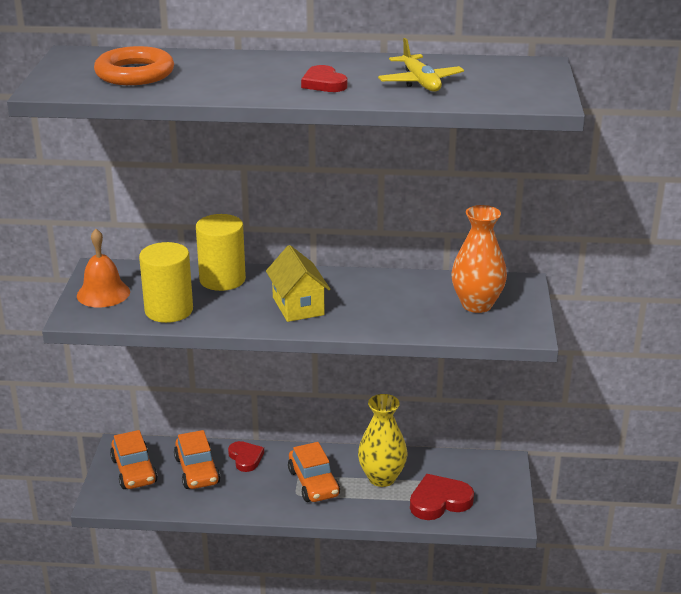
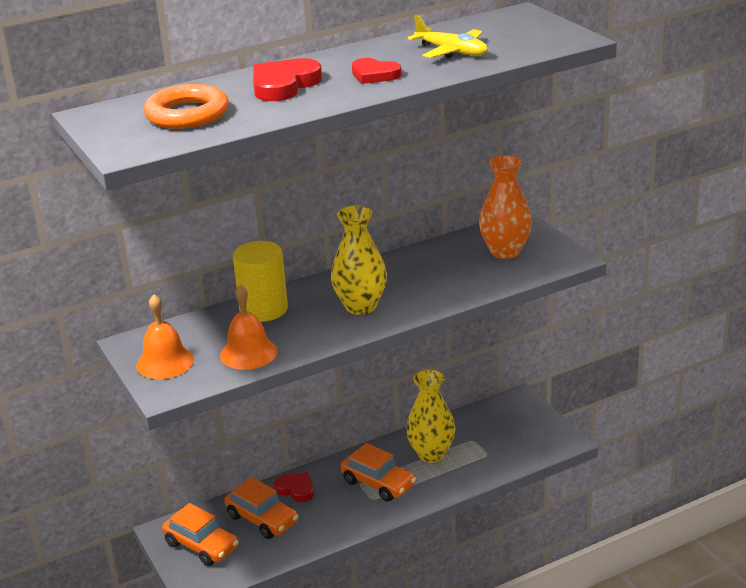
camera: 30 degrees left, 0 degrees up
yellow cylinder [139,242,193,323] -> orange bell [220,285,277,370]
yellow house [266,245,330,322] -> yellow vase [331,205,387,315]
red heart [410,474,474,520] -> red heart moved to [253,58,322,101]

